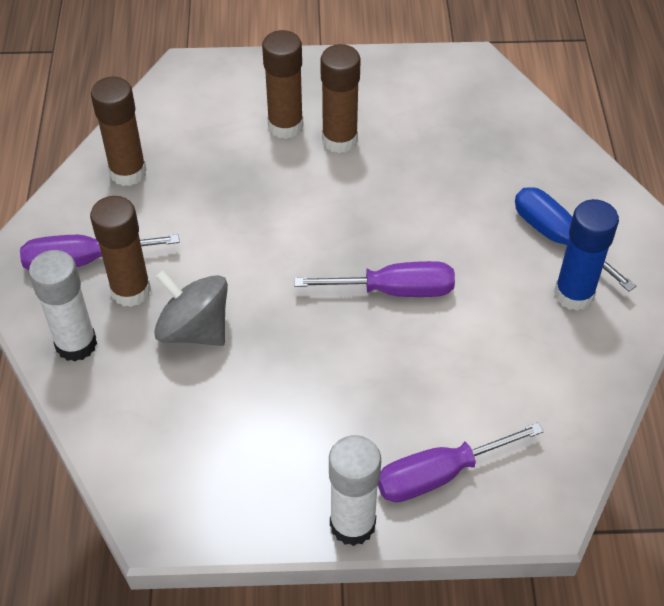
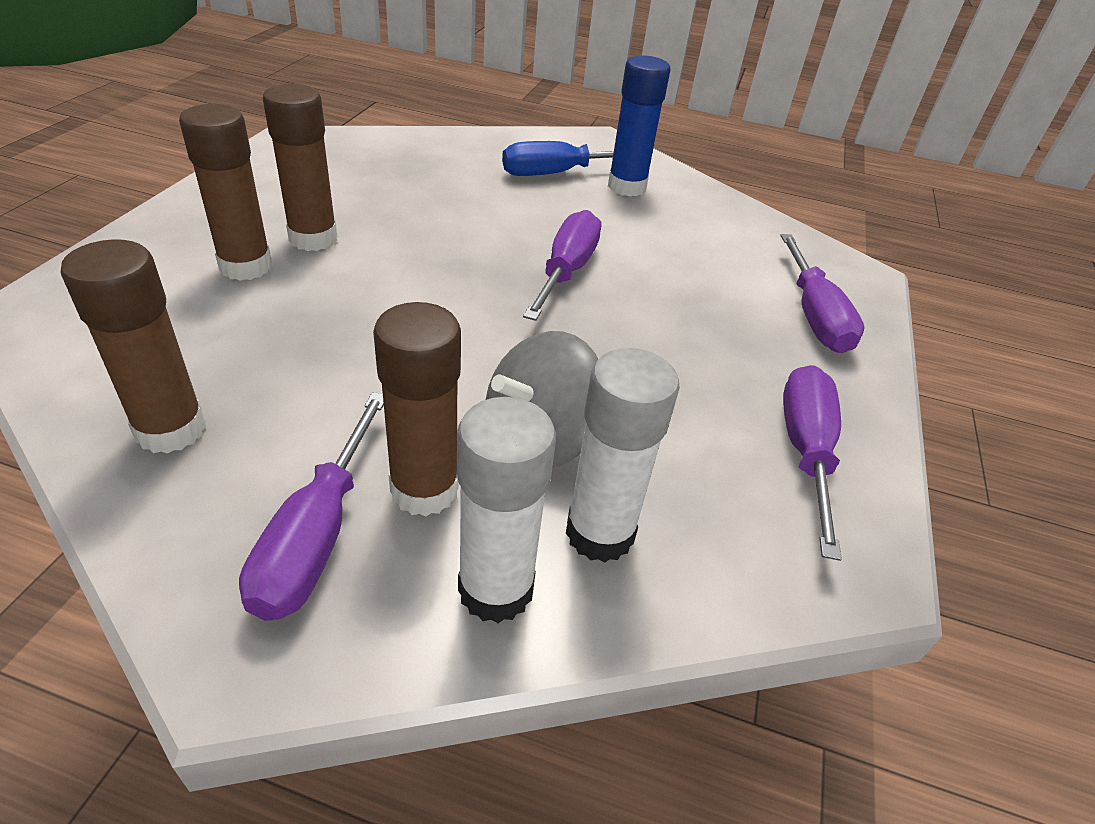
camera: 75 degrees left, 10 degrees down
white glue stick [329,435,381,546] -> white glue stick moved to [566,348,680,563]
none -> purple screwdriver [783,365,842,561]

